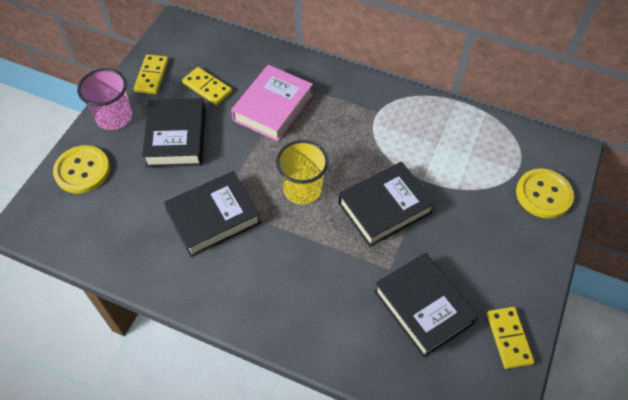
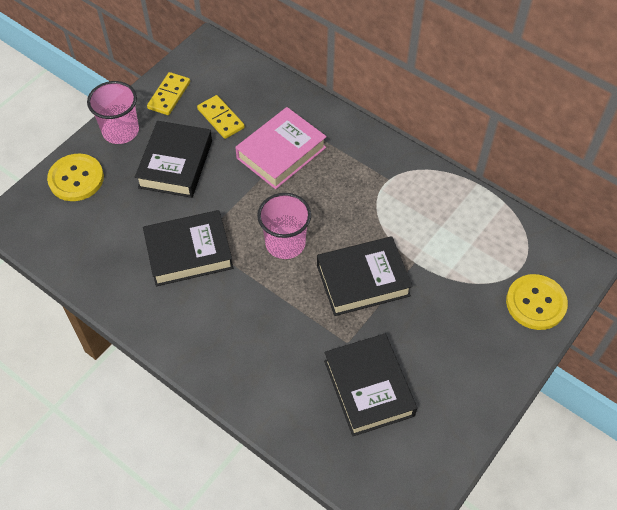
camera: 15 degrees right, 0 degrees up
yellow cup [276,140,329,204] -> pink cup [257,193,311,259]
yellow domino [487,307,534,369] -> none

